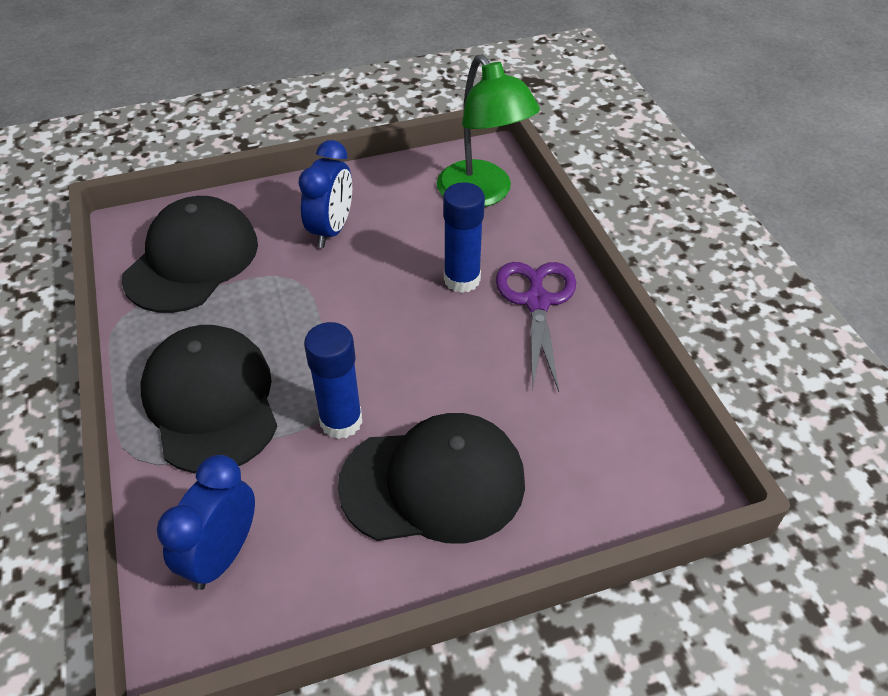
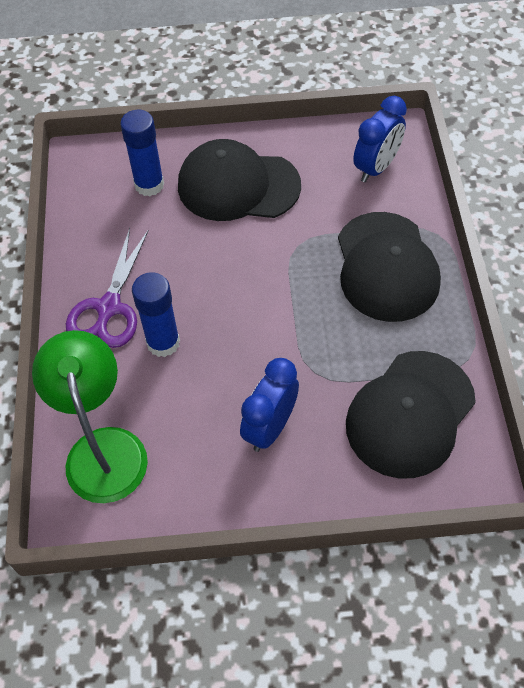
camera: 165 degrees left, 10 degrees up
blue glue stick [304,322,362,439] -> blue glue stick moved to [120,110,164,196]

